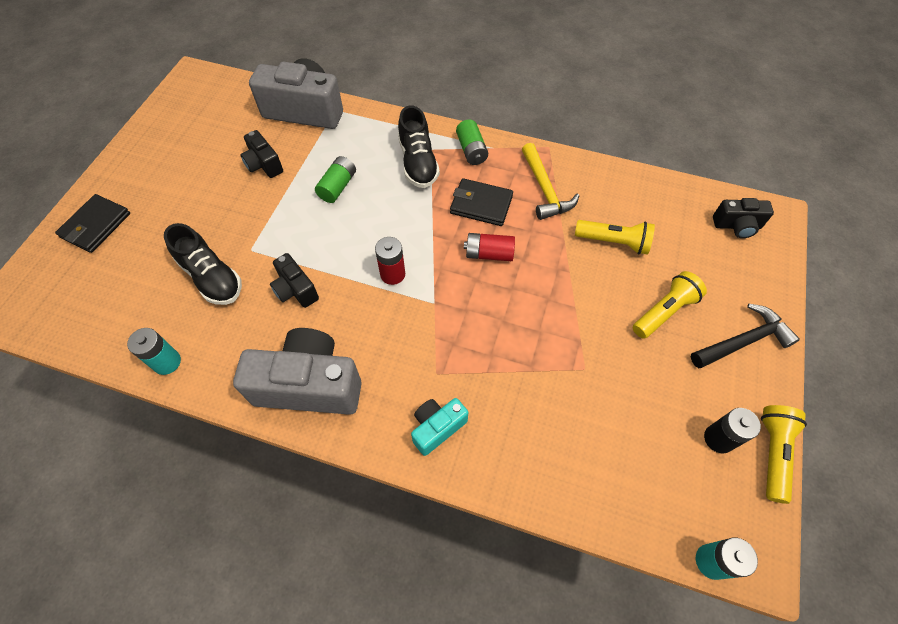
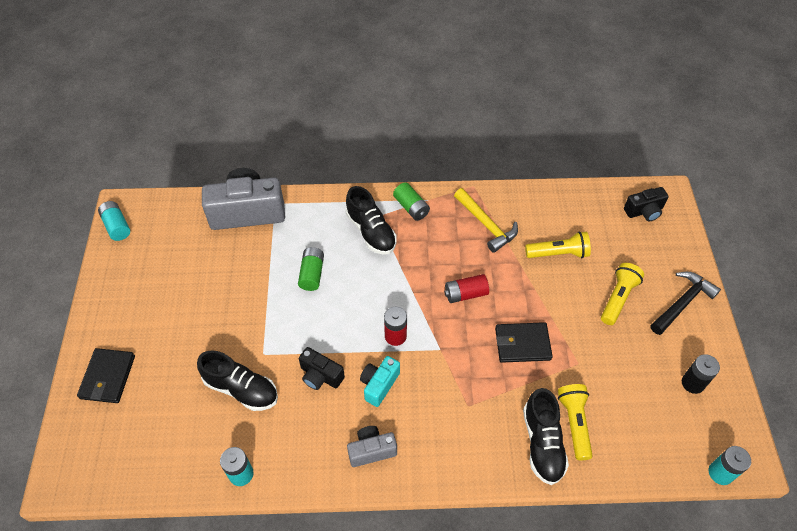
camera: 20 degrees left, 5 degrees down
grey camera [233,328,362,415] -> grey camera [347,426,397,467], size x0.52
black camera [240,130,283,178] -> none
turquoise camera [411,398,468,456] -> turquoise camera moved to [360,356,400,407]
black wallet [450,178,513,226] -> black wallet moved to [495,322,553,363]
yellow flashlight [761,405,807,504] -> yellow flashlight moved to [558,384,593,460]
none -> turquoise battery [98,201,130,241]
none -> black shoe [523,388,569,485]

